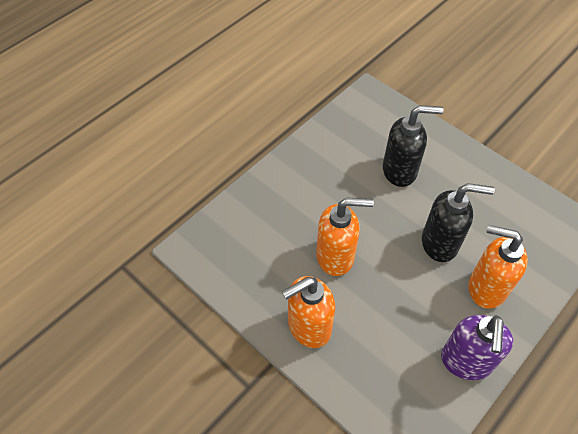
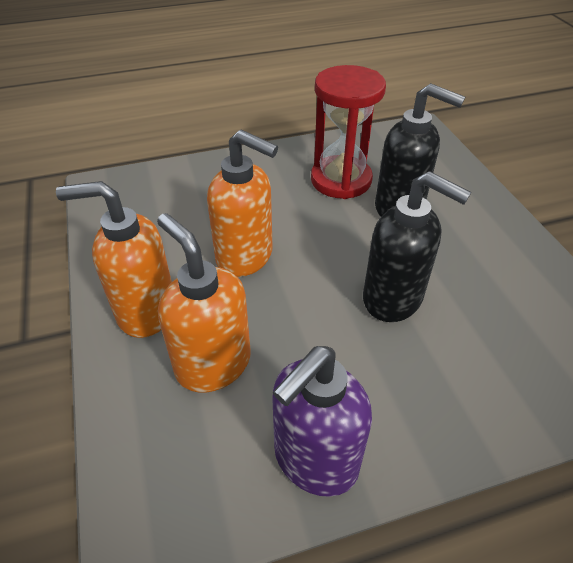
camera: 30 degrees right, 10 degrees down
orange soap dispenser [468,225,528,309] -> orange soap dispenser moved to [157,213,251,393]
none -> red hourglass [311,65,386,199]

